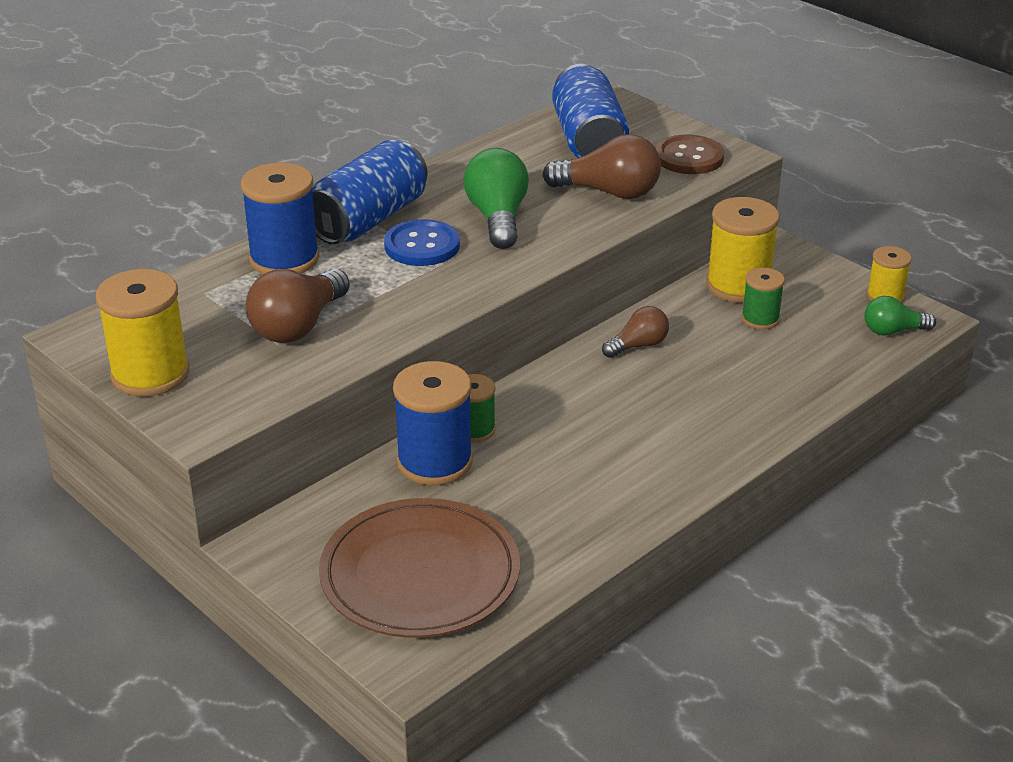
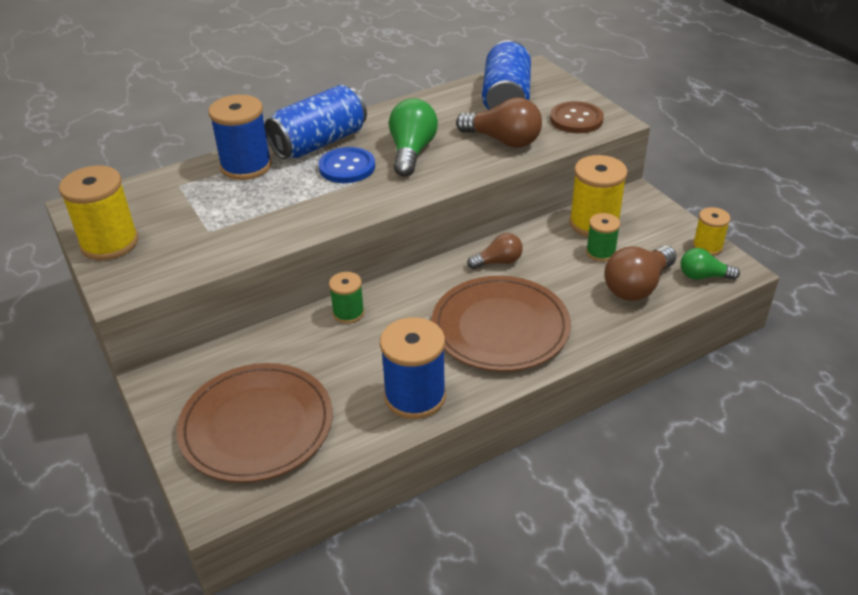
camera: 15 degrees right, 5 degrees up
brown light bulb [246,269,350,343] -> brown light bulb moved to [604,245,677,301]
blue spool [393,361,473,486] -> blue spool moved to [380,317,446,419]
none -> brown plate [432,276,571,371]

